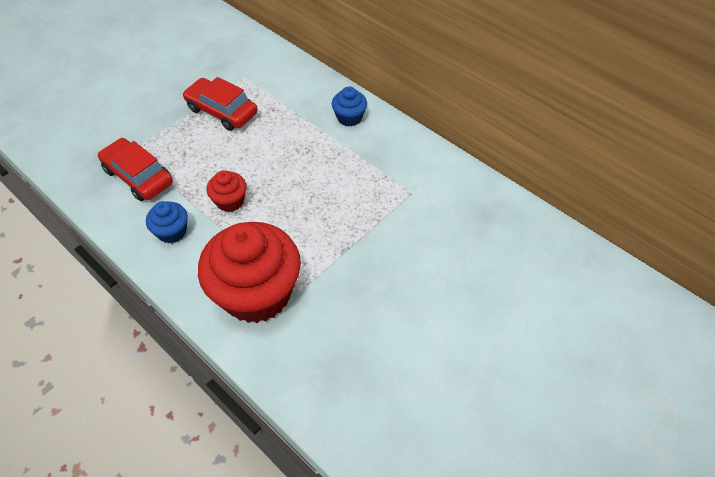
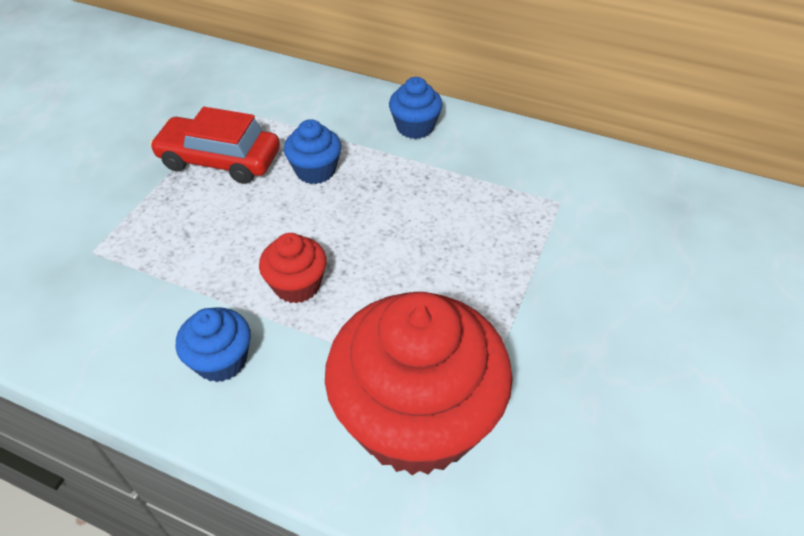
camera: 20 degrees left, 5 degrees down
red car [98,138,173,201] -> none
none -> blue cupcake [284,119,341,184]

